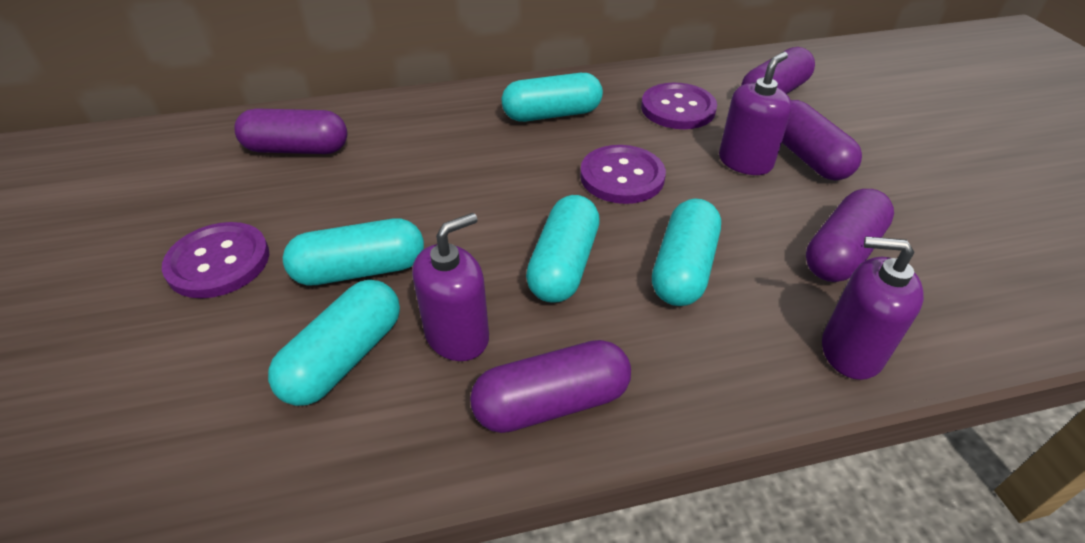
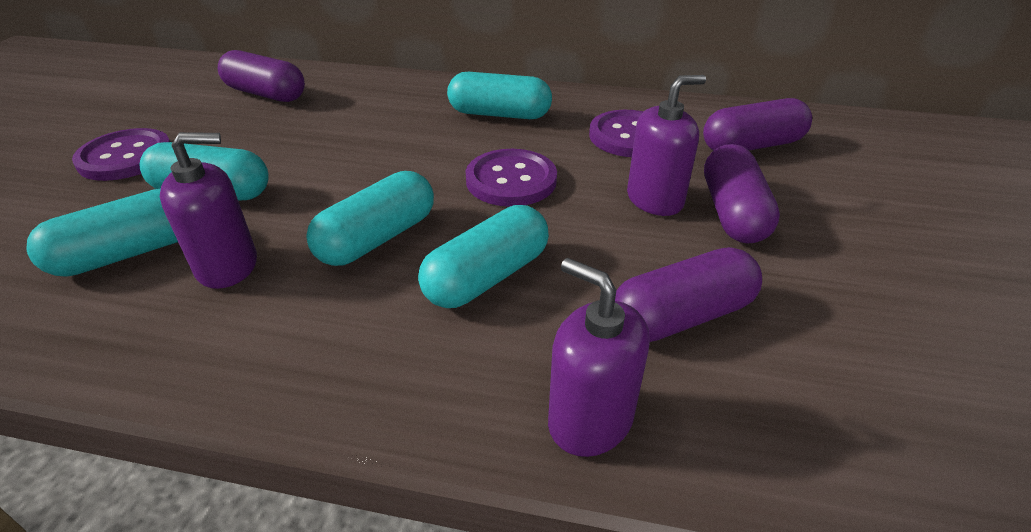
camera: 25 degrees right, 5 degrees down
purple capsule [470,340,631,433] -> none

